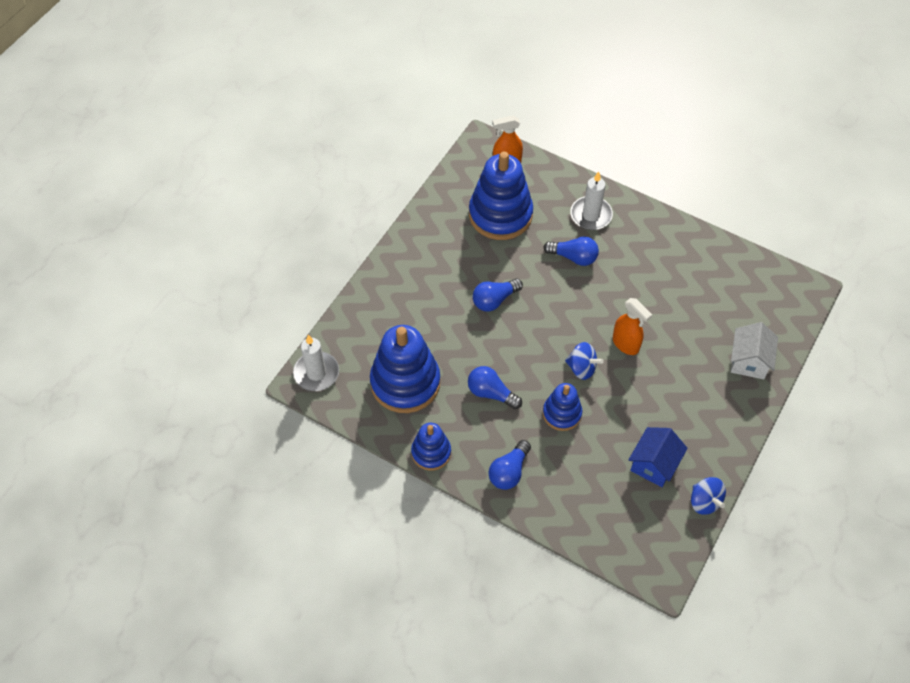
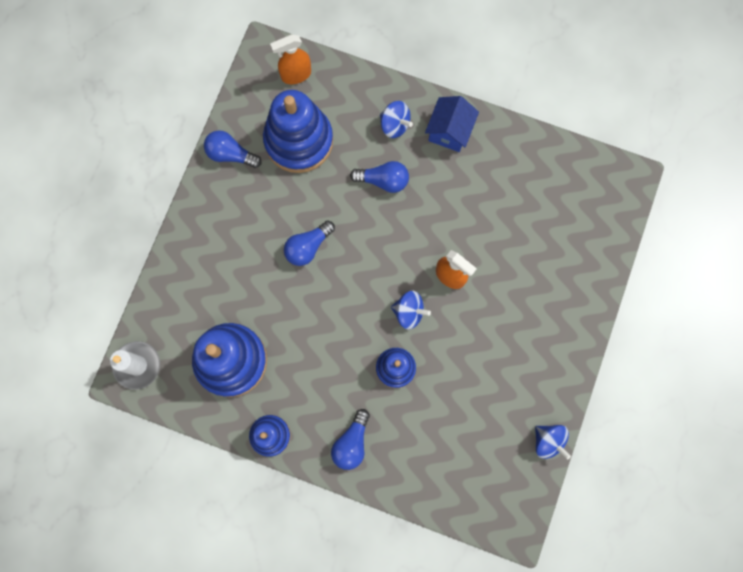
camera: 10 degrees left, 20 degrees up
blue light bulb [468,366,522,409] -> blue light bulb moved to [204,130,262,168]
white candle [570,171,613,230] -> blue spinning top [380,101,413,138]
blue house [628,427,688,487] -> blue house moved to [425,96,479,152]
white house [731,322,778,379] -> none

